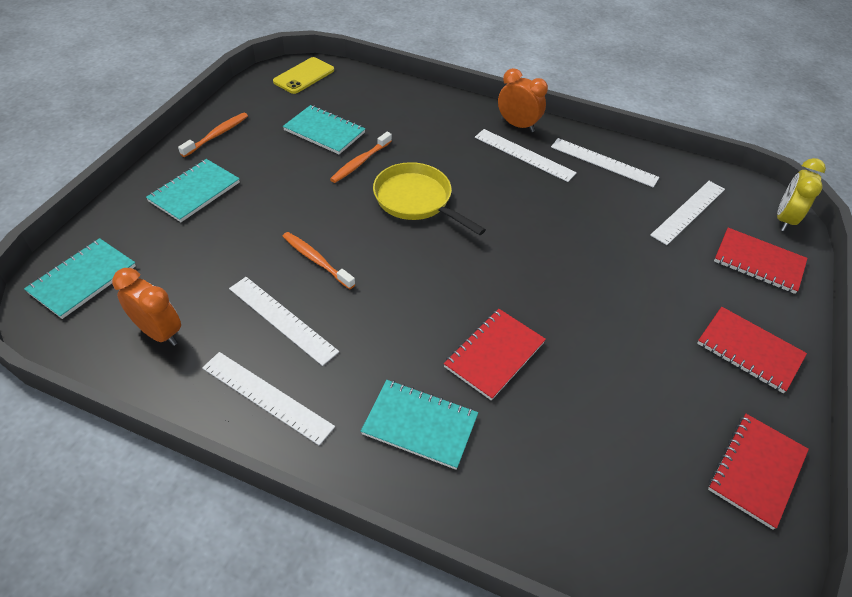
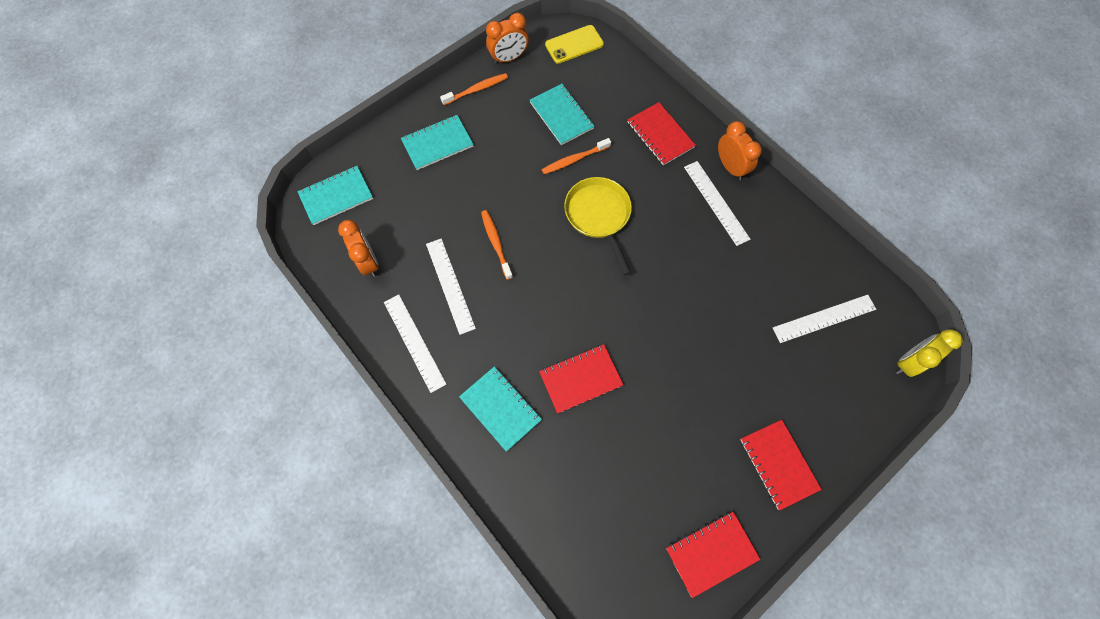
camera: 30 degrees right, 20 degrees up
white ruler [551,138,659,187] -> none
red notebook [714,228,808,294] -> red notebook moved to [628,102,696,165]
none -> orange clock [486,13,528,64]

